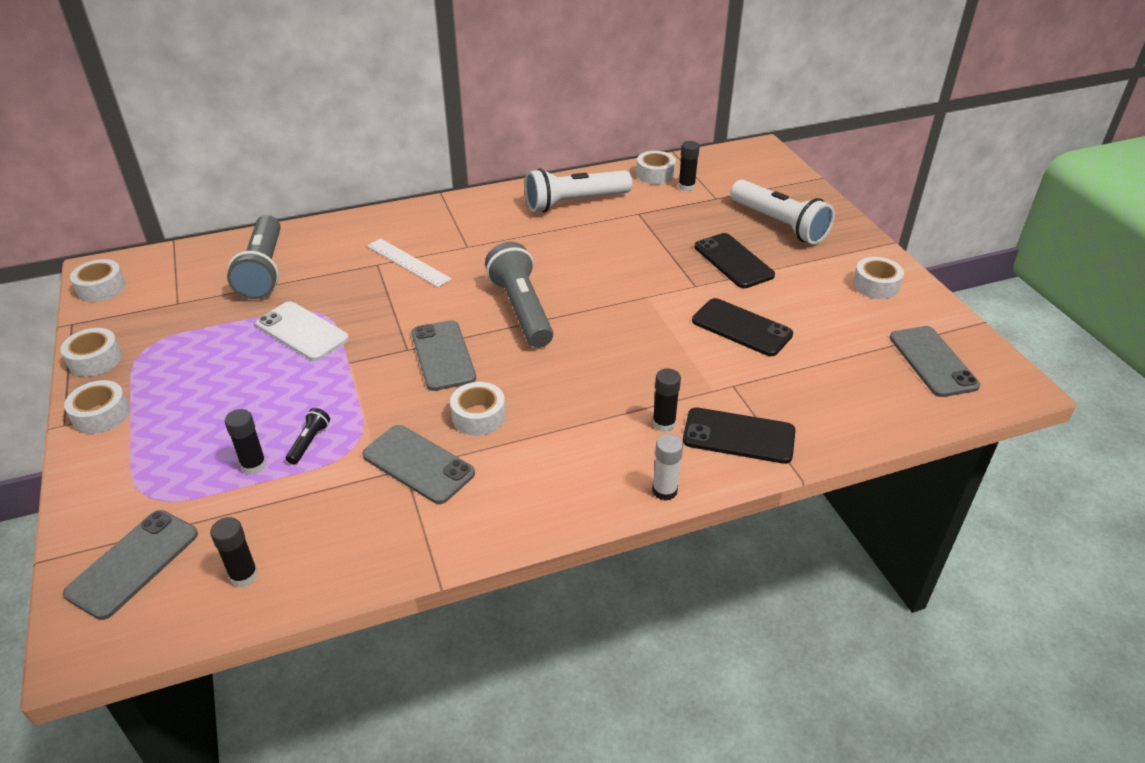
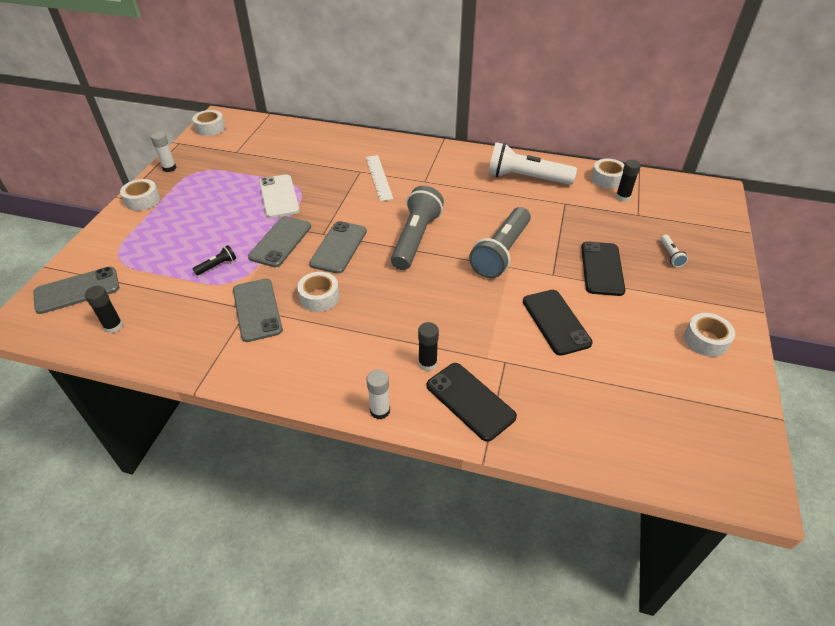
camera: 35 degrees right, 5 degrees up
white tape [60,328,122,377] -> white glue stick [151,132,177,172]
black glue stick [225,409,267,475] -> none
grey flashlight [227,215,281,299] -> grey flashlight moved to [469,207,531,278]
white flashlight [730,180,835,244] -> white flashlight [660,235,688,267], size x0.42
grey phone [890,326,980,397] -> grey phone moved to [248,216,311,267]

